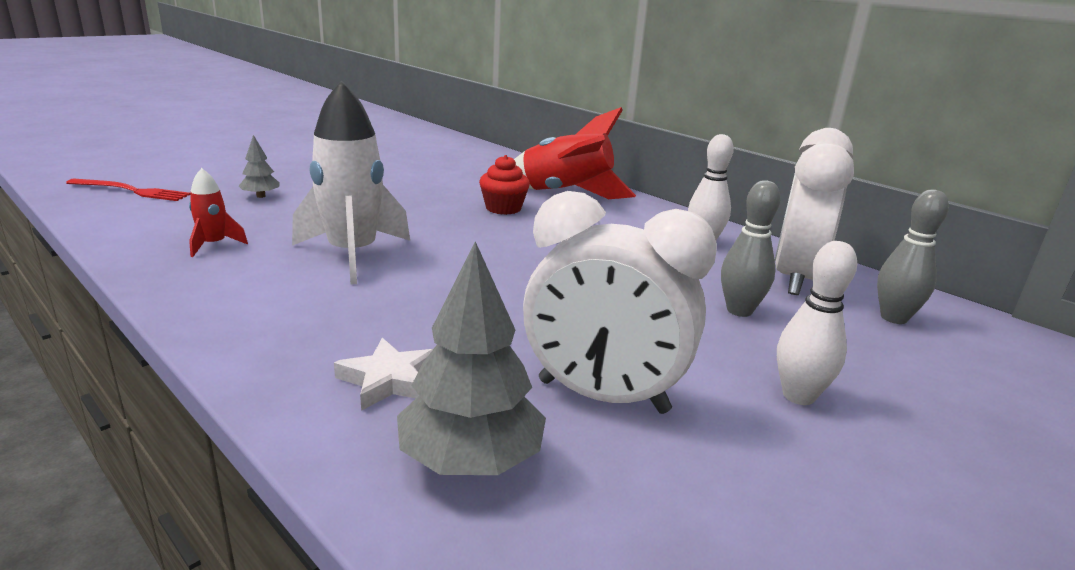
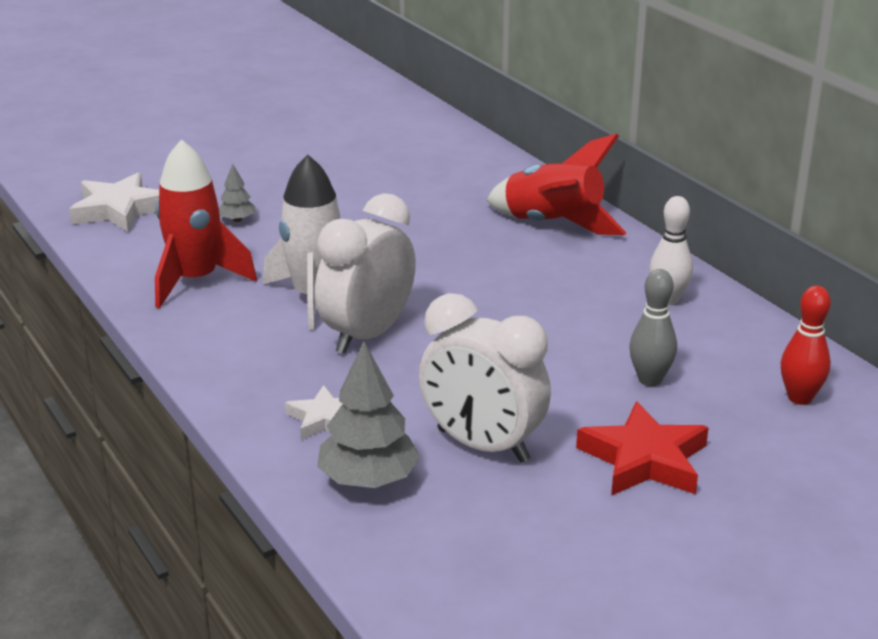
camera: 15 degrees right, 5 degrees up
red fork [66,179,191,201] -> white star [69,172,159,232]
red rocket [189,168,248,257] -> red rocket [155,139,257,309], size x2.13
red cupcake [479,155,530,215] -> none
white clock [775,128,854,295] -> white clock moved to [315,193,416,354]
white bowling pin [777,241,857,405] -> red star [576,401,709,496]
grey bowling pin [877,190,949,324] -> red bowling pin [781,286,831,405]

